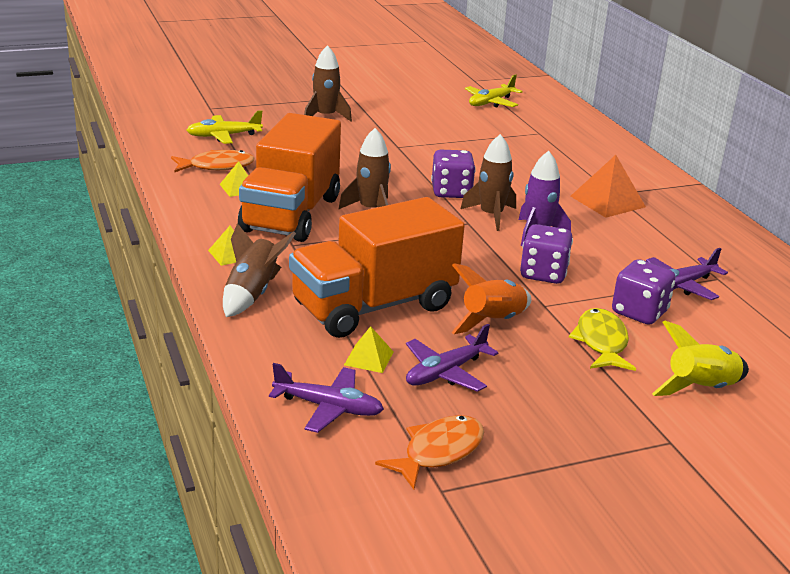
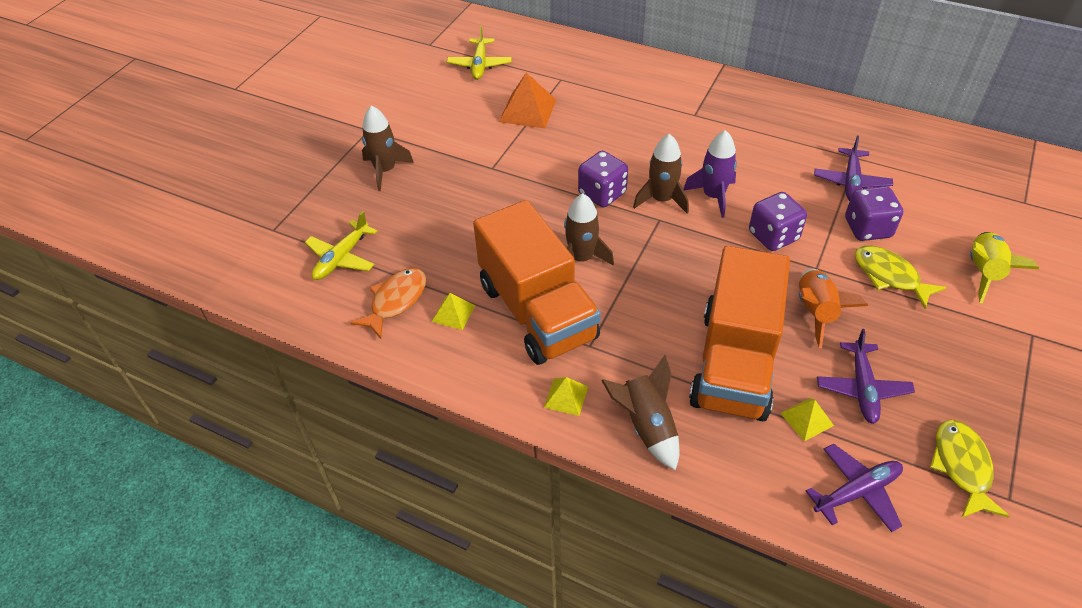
camera: 40 degrees left, 20 degrees up
orange fish [375,415,484,490] -> yellow fish [930,420,1010,518]
orange pyramid [571,155,646,218] -> orange pyramid moved to [499,73,556,129]

